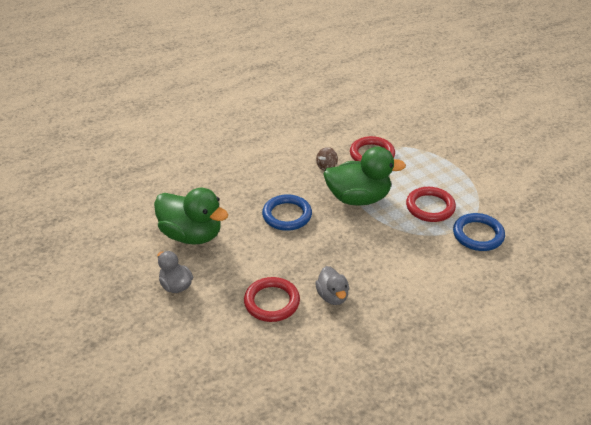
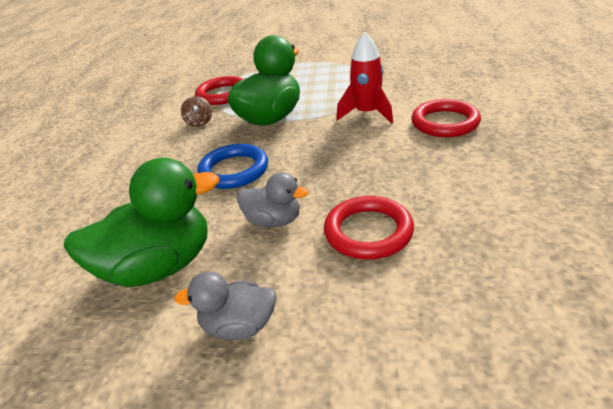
camera: 50 degrees left, 5 degrees down
grey duck [315,266,349,305] -> grey duck moved to [237,172,309,227]
red ring [406,187,456,222] -> red ring moved to [411,99,481,137]
blue ring [453,213,505,251] -> none
none -> red rocket [336,32,393,124]

